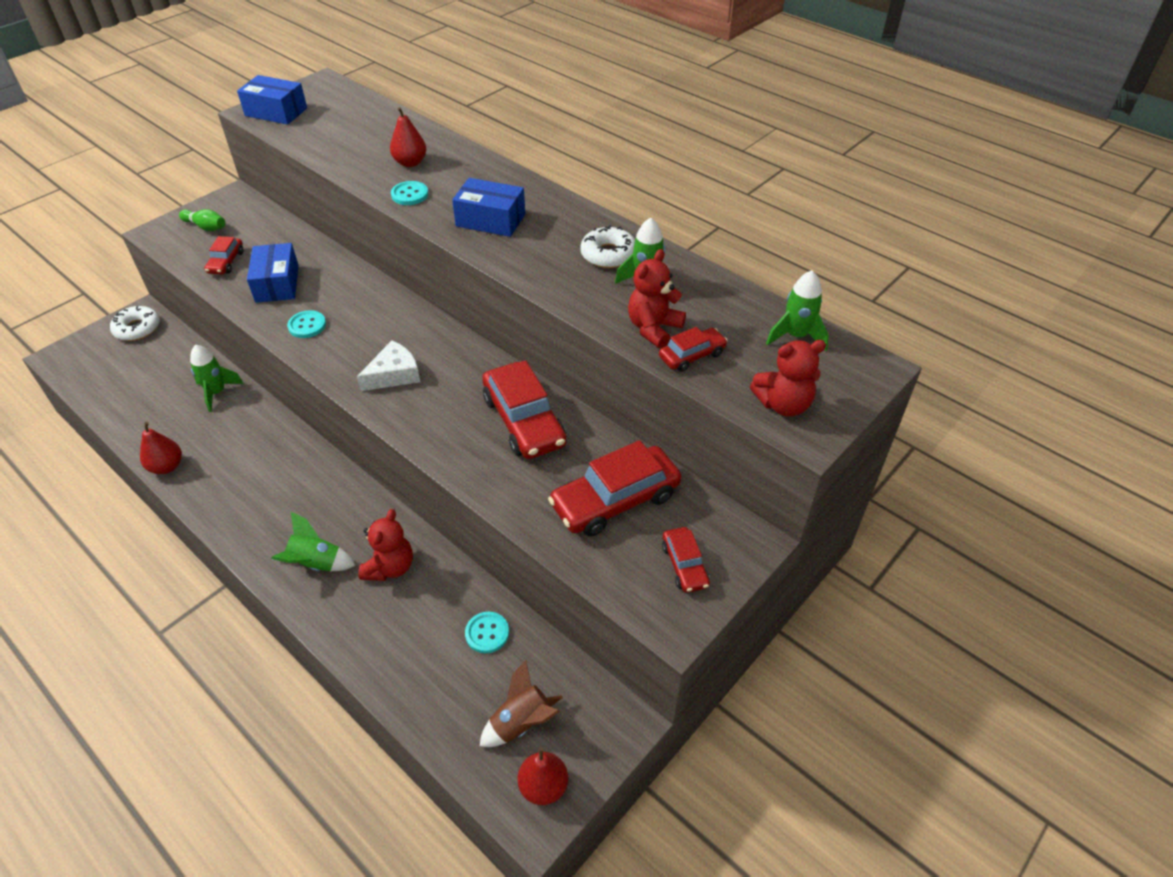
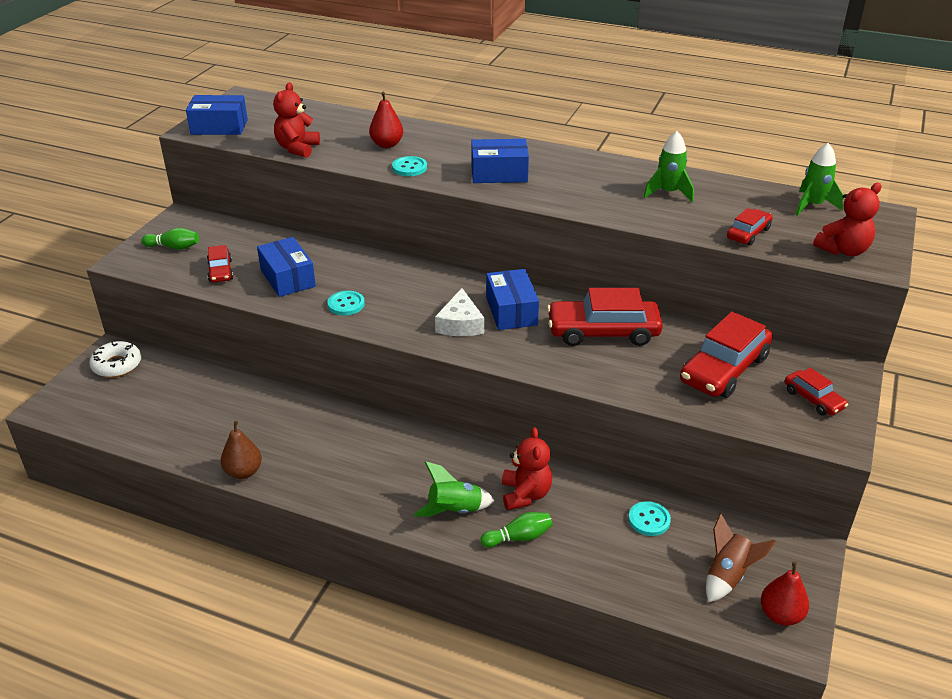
camera: 20 degrees left, 10 degrees down
red pear [140,422,182,474] -> brown pear [221,421,262,479]
green rocket [190,345,244,412] -> none
white cheese [357,341,420,391] -> white cheese turned 150 degrees clockwise [435,288,484,336]
red car [482,360,567,459] -> red car turned 135 degrees clockwise [547,288,663,346]
white donut [580,225,635,268] -> none
red teddy bear [628,249,686,348] -> red teddy bear moved to [273,82,320,158]
none -> green bowling pin [480,512,553,548]
none -> blue box [486,269,539,330]

